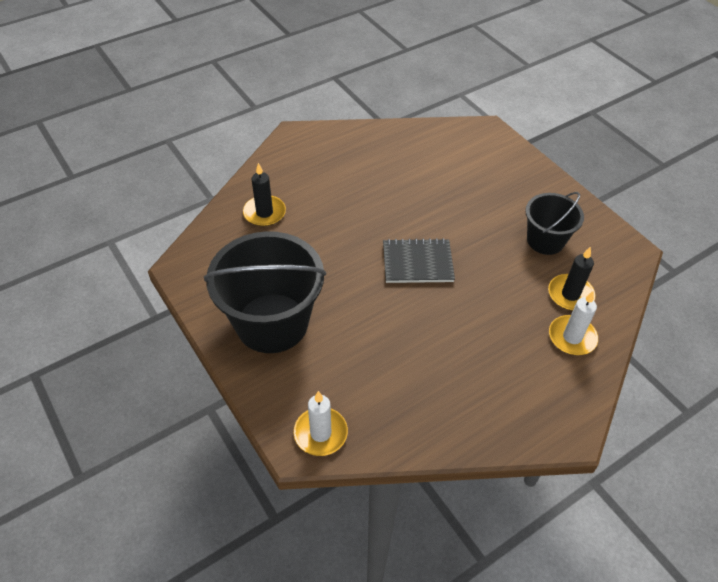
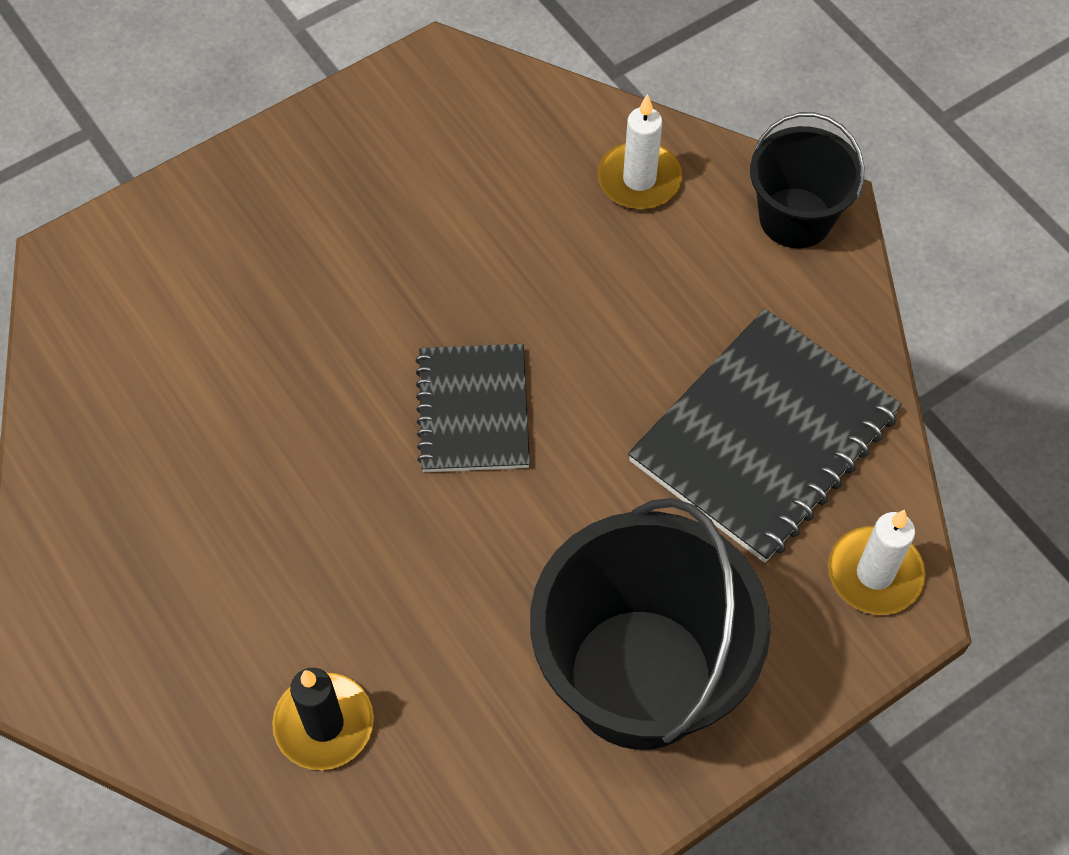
camera: 90 degrees left, 10 degrees up
black bucket [525,192,584,255] -> black bucket moved to [750,112,864,248]
black candle [548,246,596,311] -> none
none -> black notebook [628,309,902,563]

